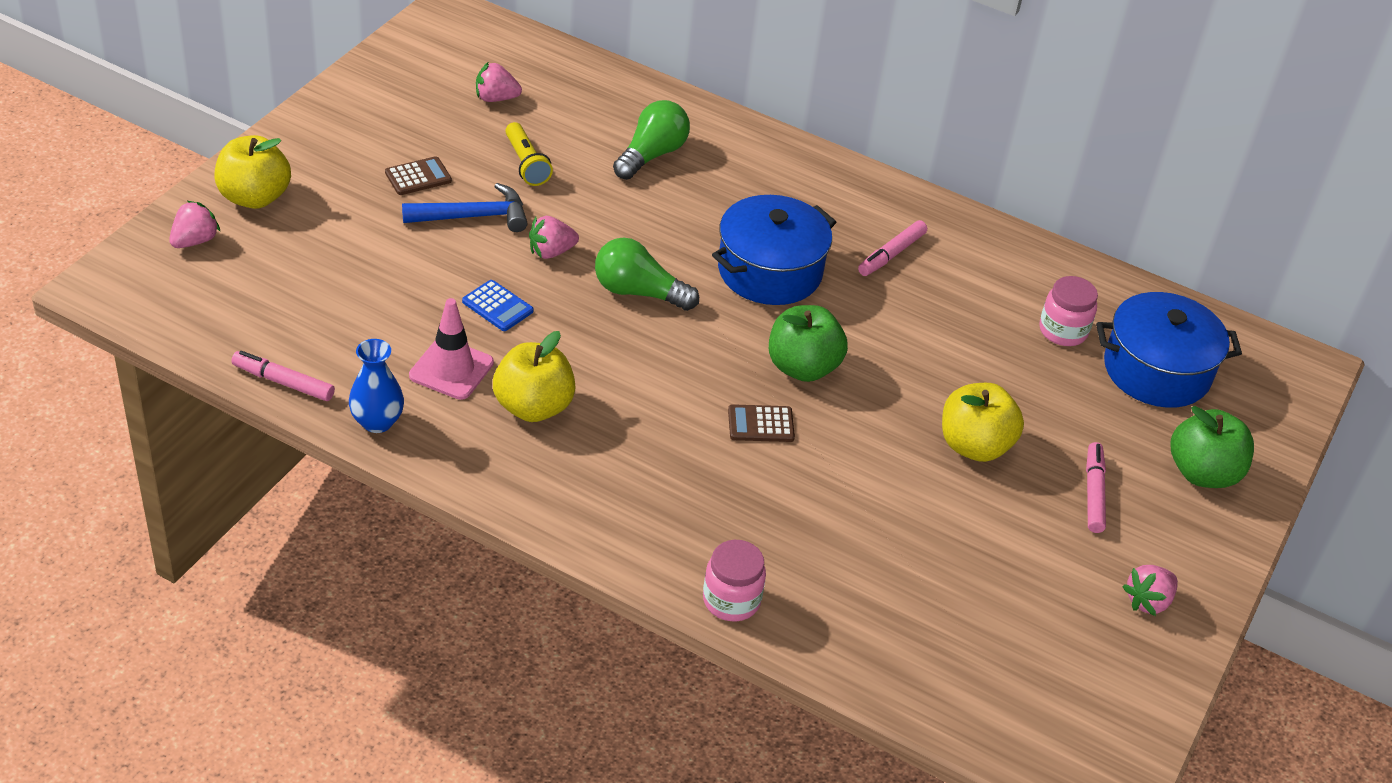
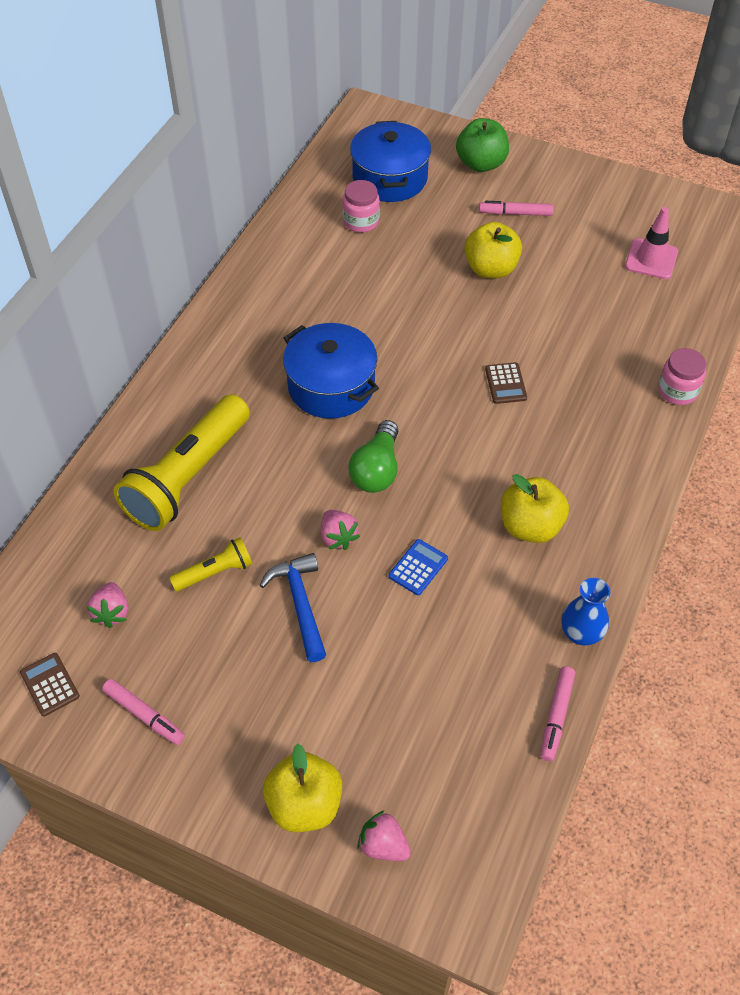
camera: 90 degrees left, 10 degrees up
brown calculator [385,156,452,195] -> brown calculator moved to [20,653,80,716]
pink traffic cone [409,298,494,400] -> pink traffic cone moved to [625,207,678,279]
green light bulb [613,100,690,180] -> yellow flashlight [114,394,250,531]
green apple [769,305,848,382] -> none
pink marker [858,220,927,276] -> pink marker moved to [102,679,185,745]
pink strawberry [1122,565,1178,616] -> none

